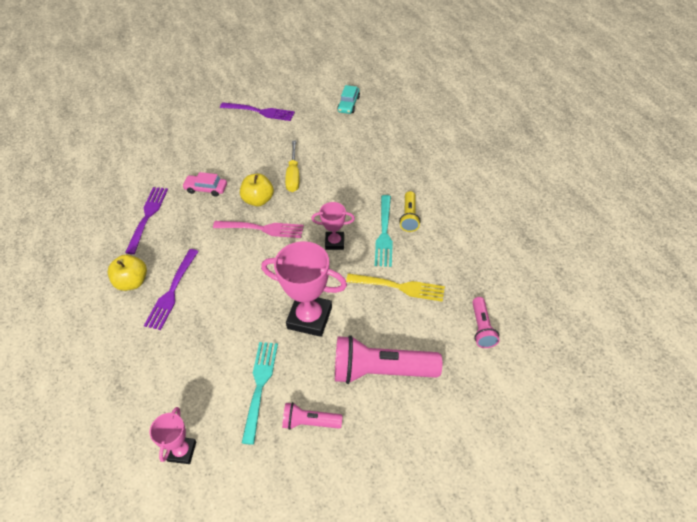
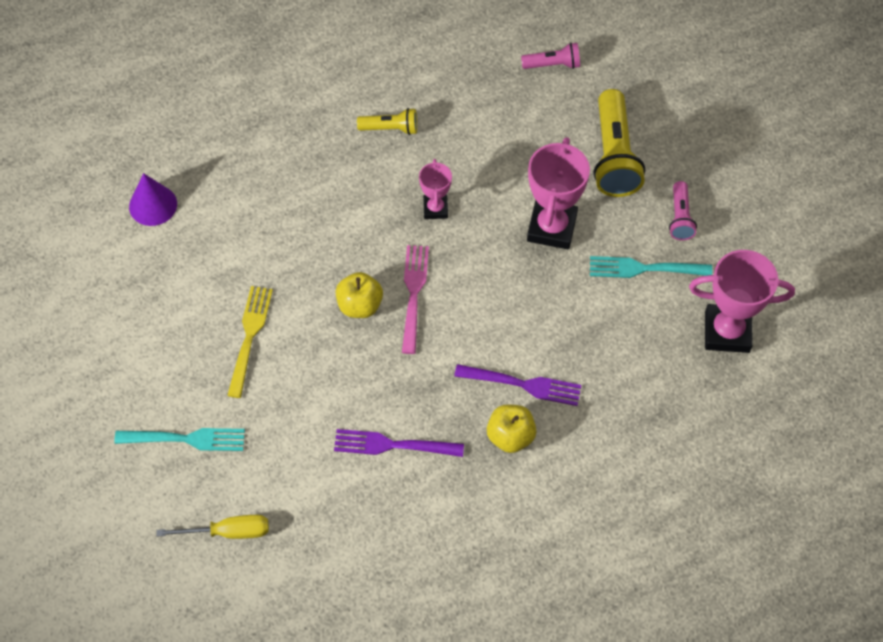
camera: 95 degrees left, 10 degrees up
pink trophy [150,407,196,464] -> pink trophy [689,250,795,353], size x1.80
pink car [182,172,227,197] -> none
purple fork [220,102,295,121] -> none
yellow screwdriver [285,141,299,192] -> yellow screwdriver moved to [156,515,269,539]
pink flashlight [335,335,442,384] -> yellow flashlight [593,89,645,197]
turquoise car [337,85,360,114] -> purple cone [129,173,177,226]
yellow fork [346,274,445,302] -> yellow fork moved to [227,286,273,398]
turquoise fork [375,195,393,267] -> turquoise fork moved to [114,428,245,451]

